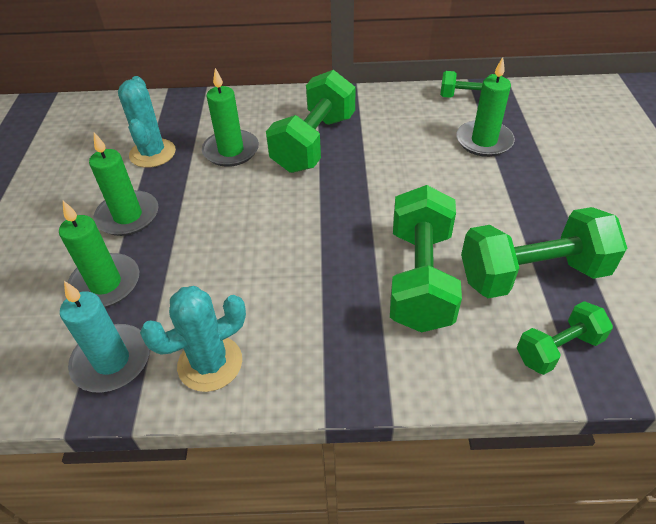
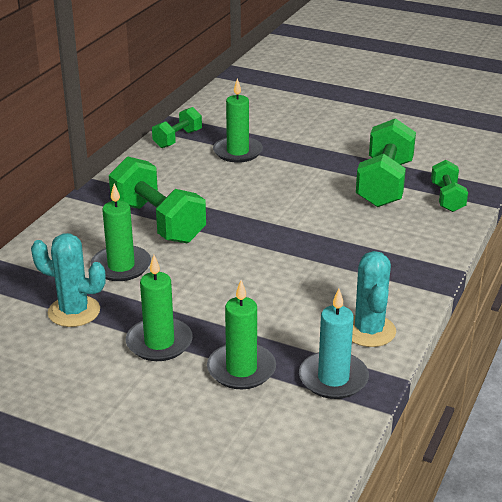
camera: 65 degrees left, 15 degrees down
green dumbbell [390,185,462,333] -> none

